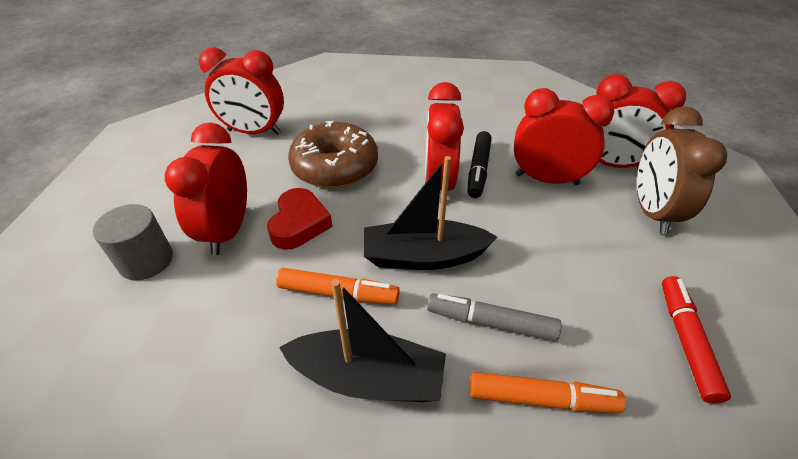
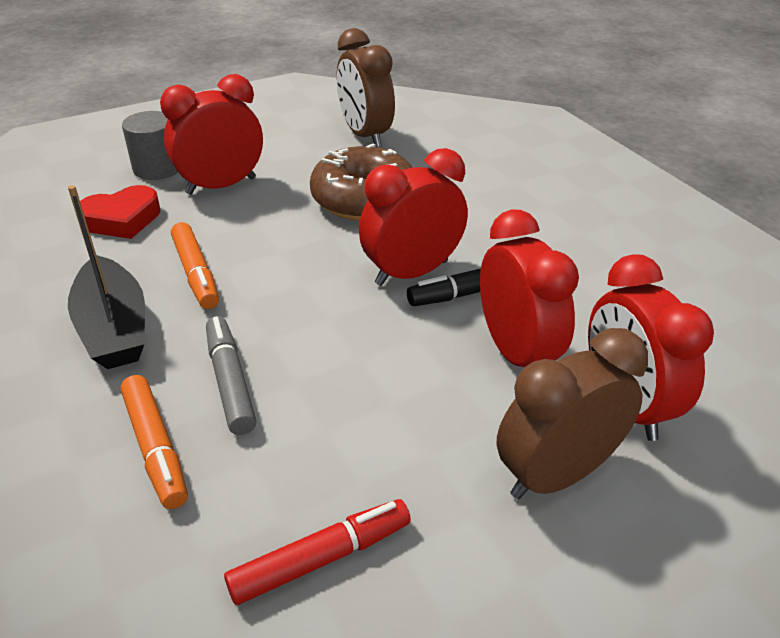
camera: 55 degrees right, 5 degrees down
red clock [199,47,284,135] -> brown clock [337,28,395,147]
red heart [267,188,332,250] -> red heart moved to [80,185,161,239]
black boat [364,156,497,270] -> none

